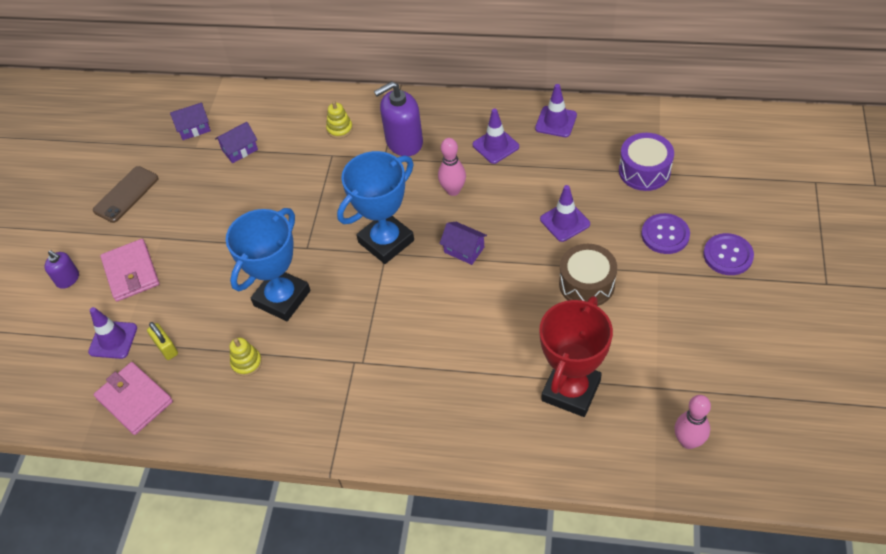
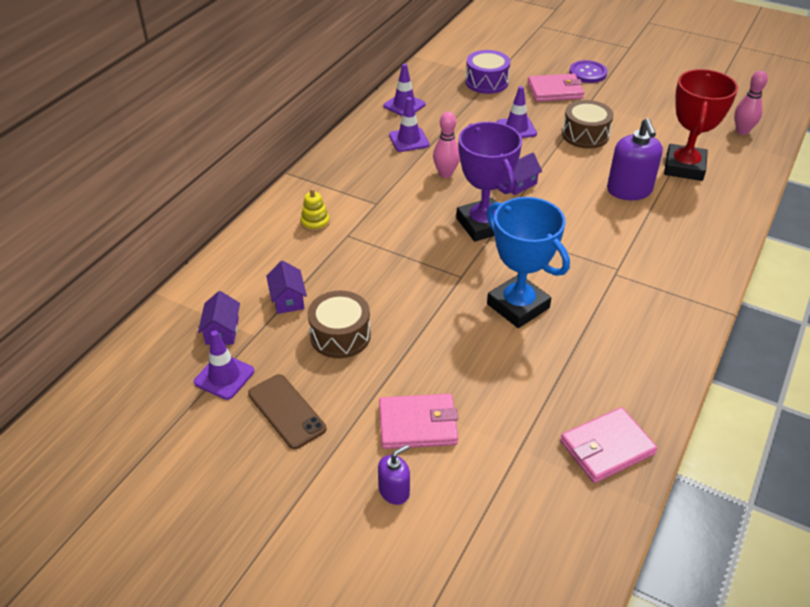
camera: 75 degrees left, 10 degrees down
purple traffic cone [88,307,137,359] -> purple traffic cone moved to [194,330,254,400]
yellow padlock [147,322,178,360] -> none
yellow stacking toy [230,337,262,376] -> none
blue trophy [337,151,414,264] -> purple trophy [456,122,522,242]
purple soap dispenser [374,81,423,156] -> purple soap dispenser moved to [607,118,663,200]
red trophy [539,296,613,417] -> red trophy turned 60 degrees clockwise [664,69,738,181]
purple button [641,213,690,254] -> pink wallet [528,74,584,102]
none -> brown drum [308,291,371,358]

